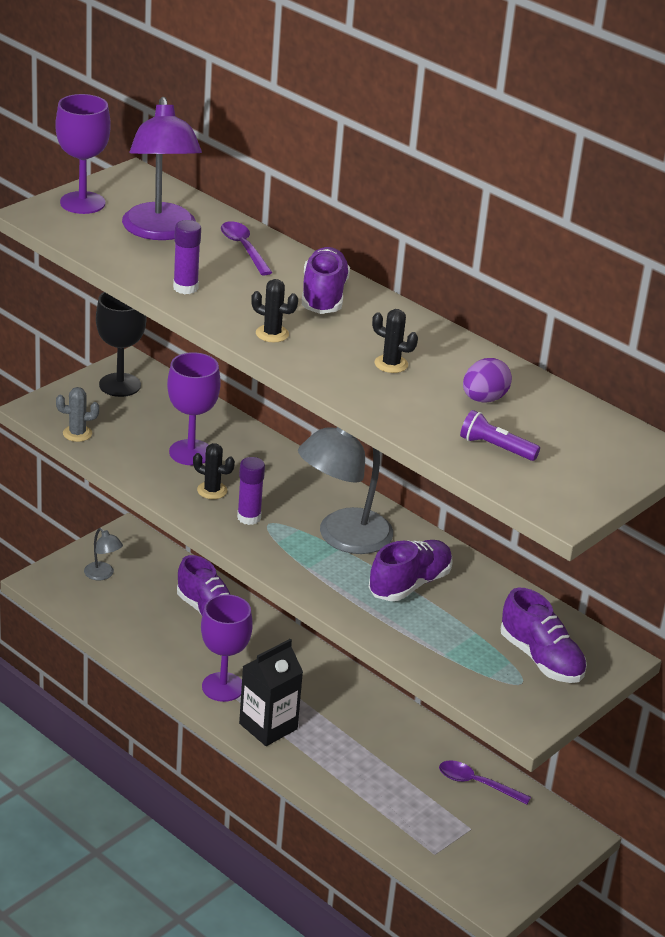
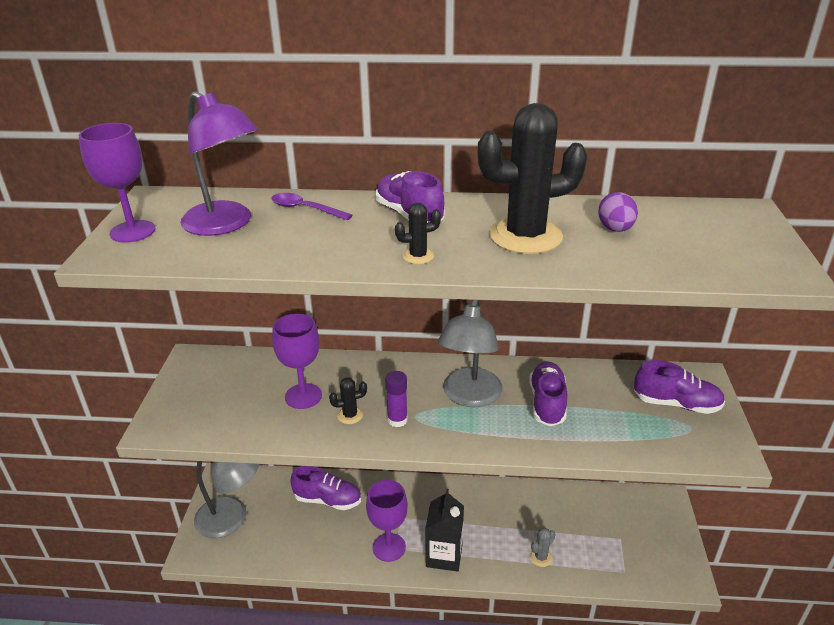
camera: 35 degrees left, 0 degrees up
grey cactus [56,387,99,442] -> grey cactus moved to [530,528,556,567]
grey lamp [84,528,123,580] -> grey lamp [194,461,259,538], size x2.18
black goblet [96,292,147,397] -> none
purple glue stick [173,220,201,294] -> none
black cactus [372,309,418,373] -> black cactus [477,103,587,254], size x2.40
purple spoon [439,760,531,804] -> none
purple flashlight [460,410,540,461] -> none

